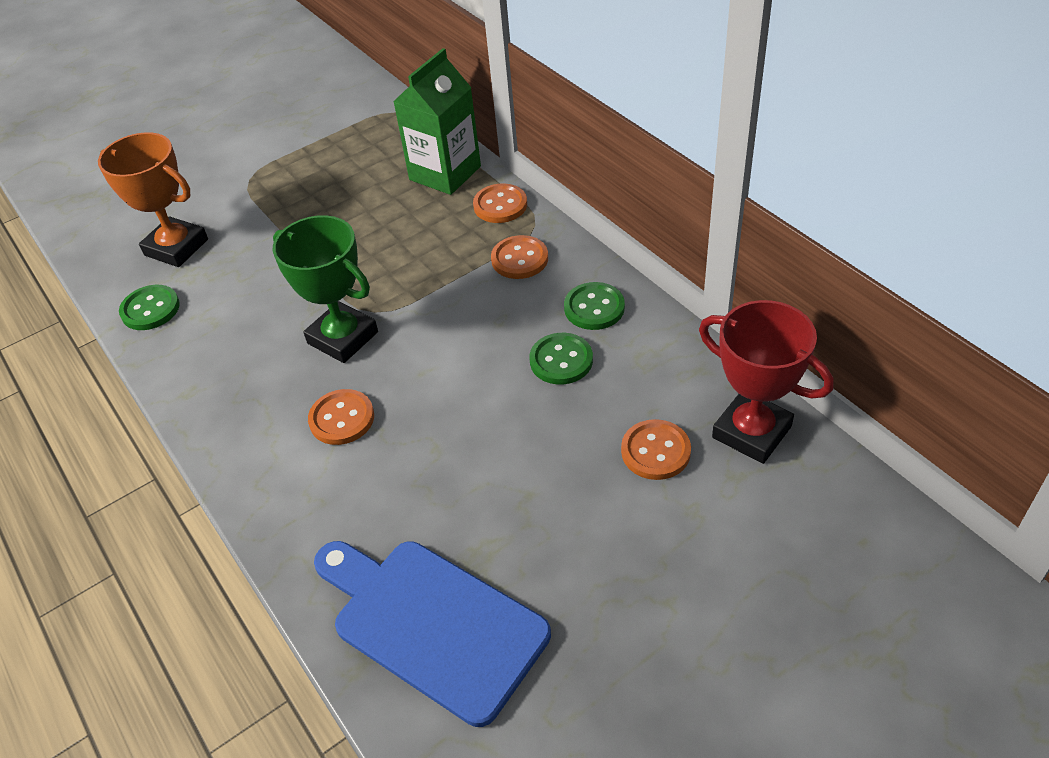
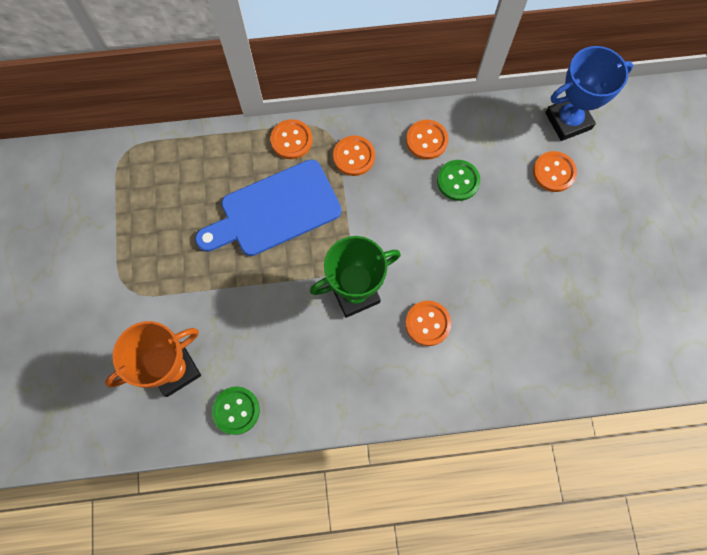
camera: 65 degrees left, 25 degrees up
blue cutting board [314,541,551,727] -> blue cutting board moved to [195,159,342,256]
green carton [393,48,481,195] -> none
green button [564,282,625,330] -> orange button [406,120,448,160]
red trophy [699,300,834,464] -> blue trophy [545,46,634,141]

